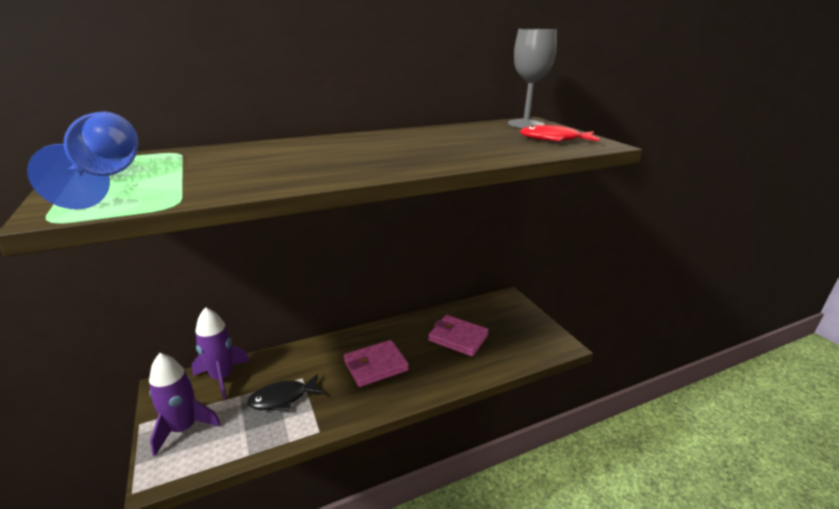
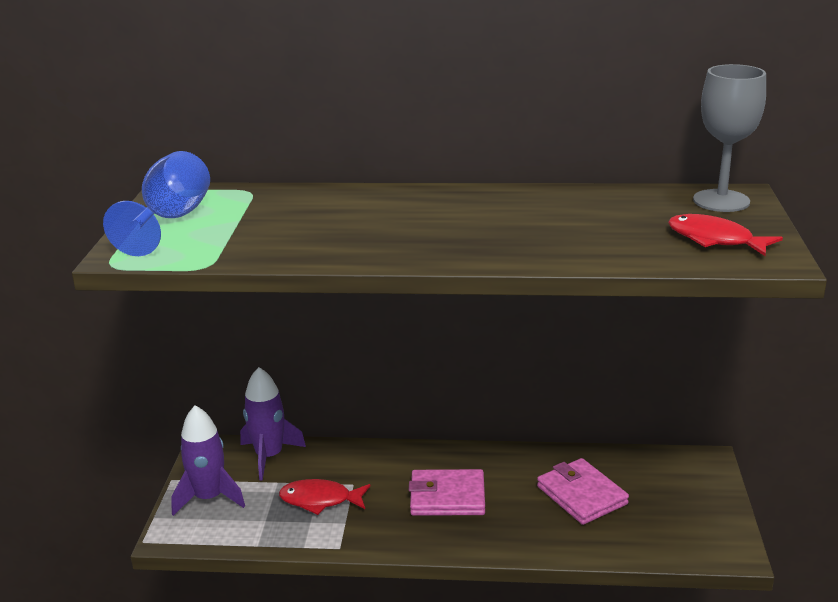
camera: 30 degrees right, 0 degrees up
black fish [247,374,324,411] -> red fish [279,479,370,515]

